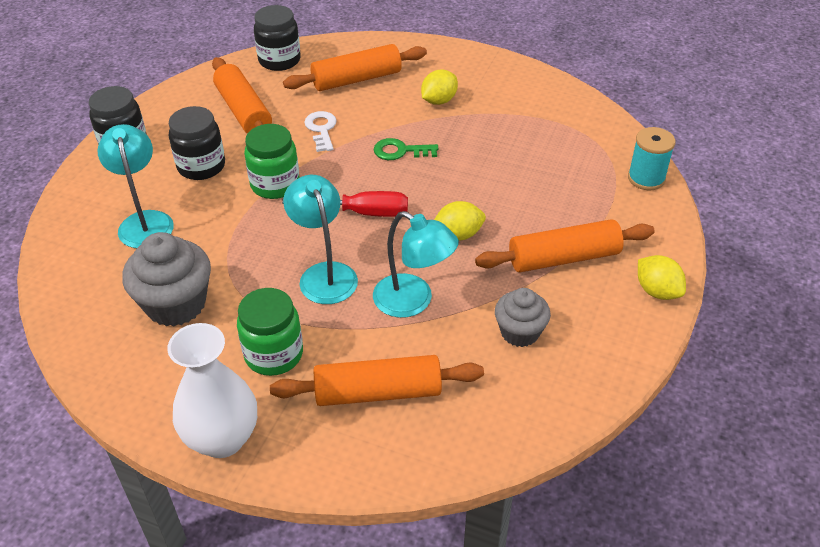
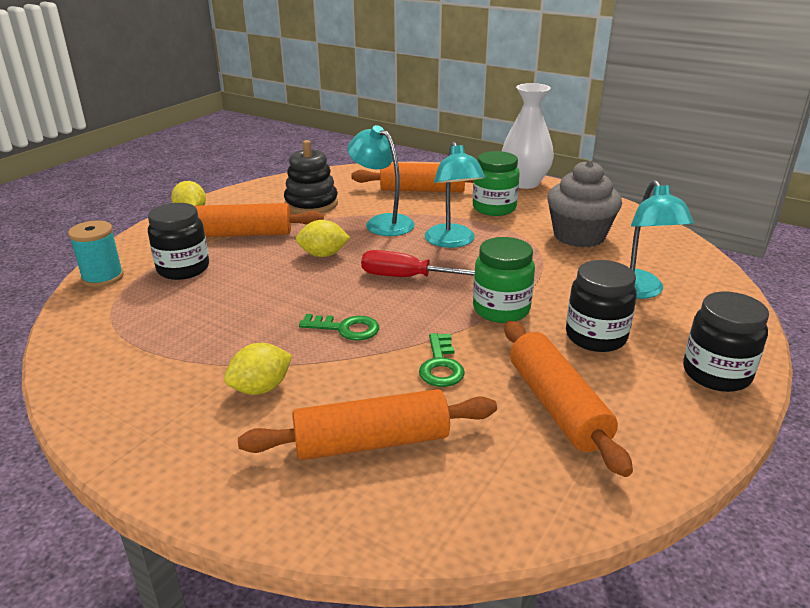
camera: 170 degrees left, 15 degrees down
black jar [254,5,301,71] -> black jar moved to [148,203,209,280]
white key [304,111,337,152] -> green key [419,333,465,387]
grey cupcake [495,288,551,347] -> black stacking toy [284,140,338,214]

